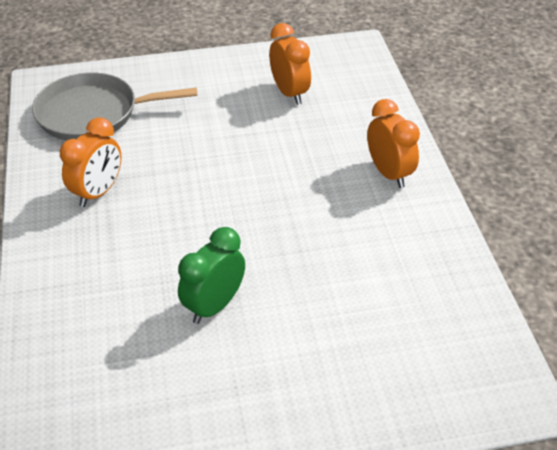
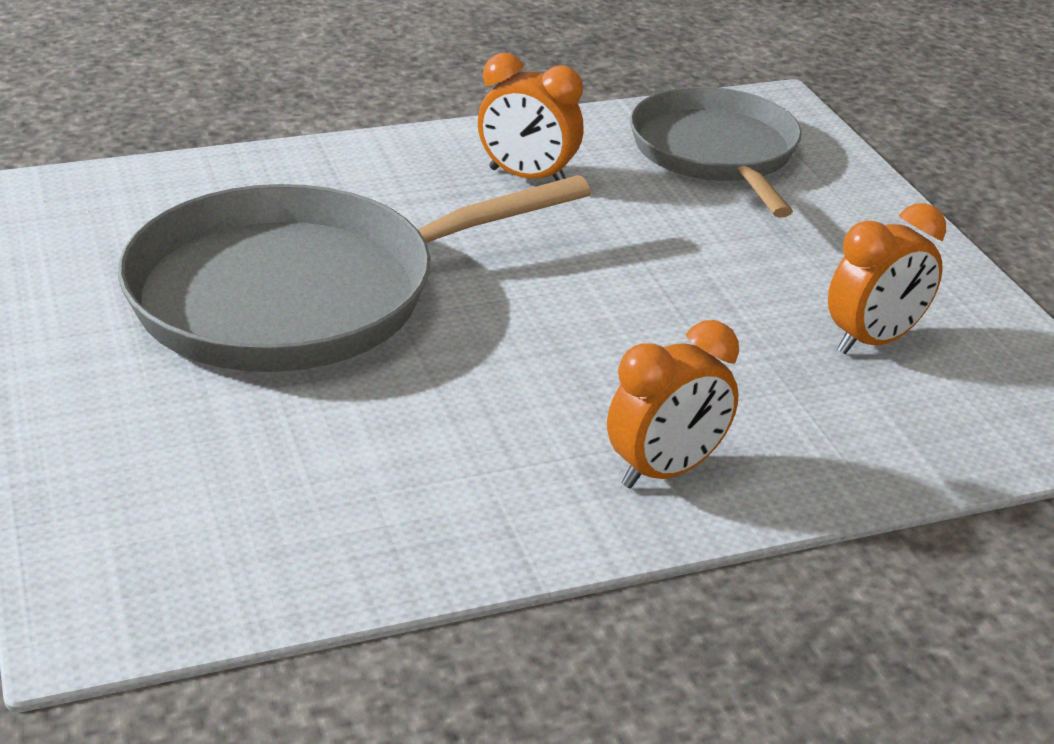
camera: 80 degrees right, 10 degrees down
green clock [178,227,245,324] -> grey pan [118,175,591,372]

